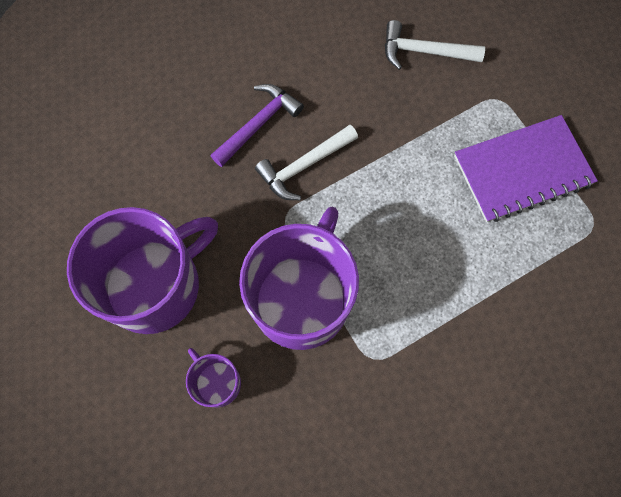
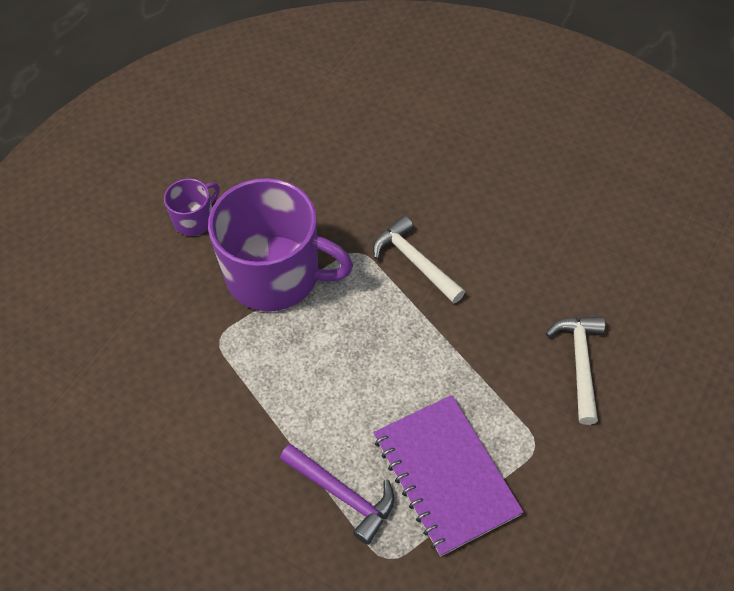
camera: 85 degrees right, 15 degrees down
purple mug [67,207,218,334] -> none
purple hammer [211,84,304,167] -> purple hammer moved to [280,444,394,545]

